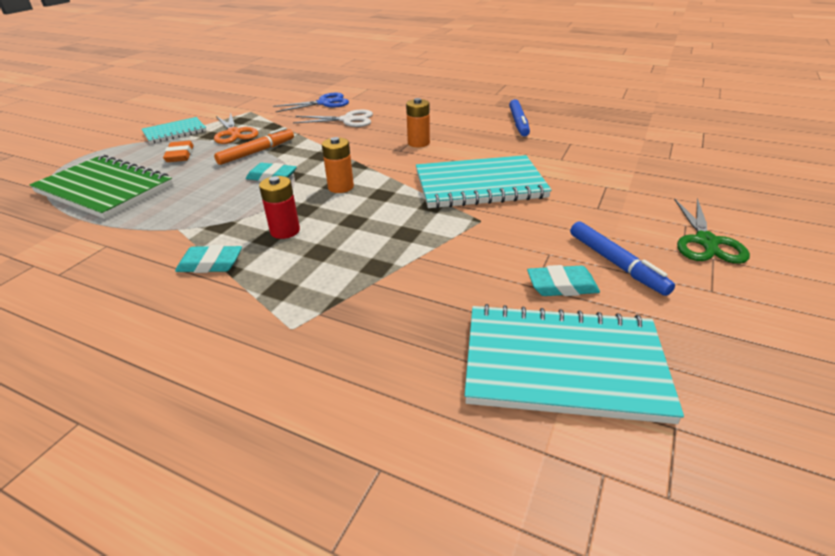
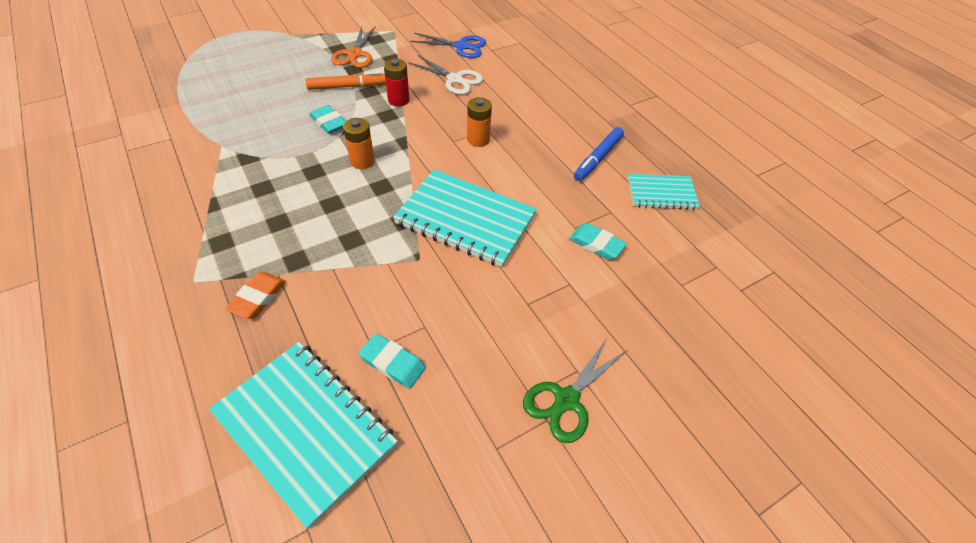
camera: 30 degrees right, 15 degrees up
green notebook [29,154,173,219] -> none
turquoise notebook [142,117,207,144] -> turquoise notebook moved to [628,174,700,210]
orange eraser [163,141,194,162] -> orange eraser moved to [225,272,286,319]
turquoise eraser [175,245,242,273] -> turquoise eraser moved to [569,223,627,260]
red battery [259,176,300,239] -> red battery moved to [384,59,410,106]
blue marker [570,221,675,296] -> none

